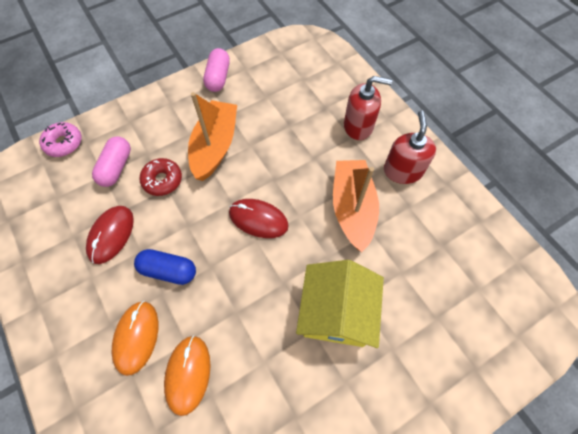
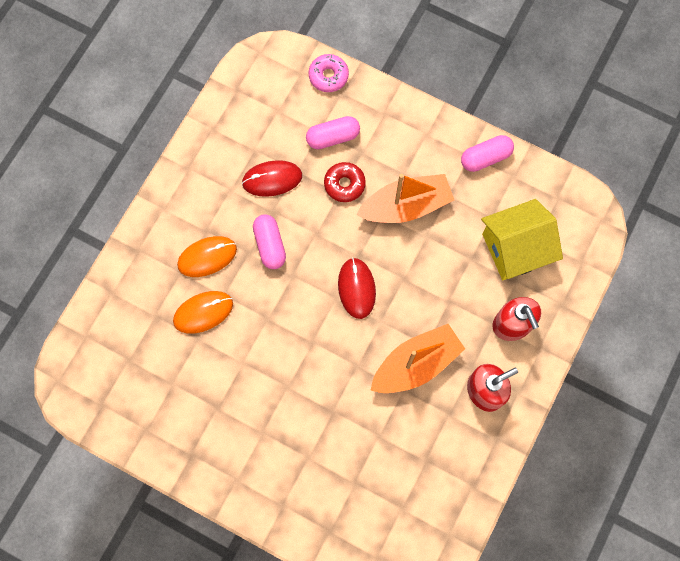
camera: 60 degrees right, 10 degrees up
blue capsule [134,249,196,285] -> pink capsule [253,214,286,269]
yellow house [296,260,384,348] -> yellow house moved to [481,199,563,280]

